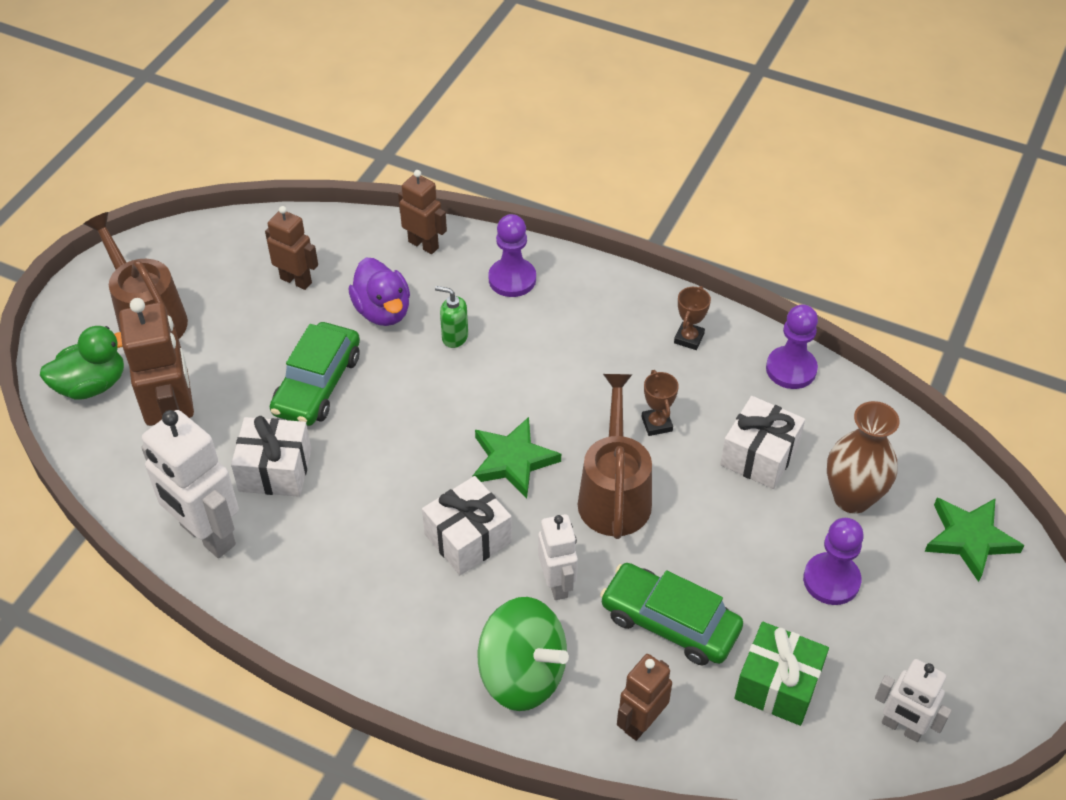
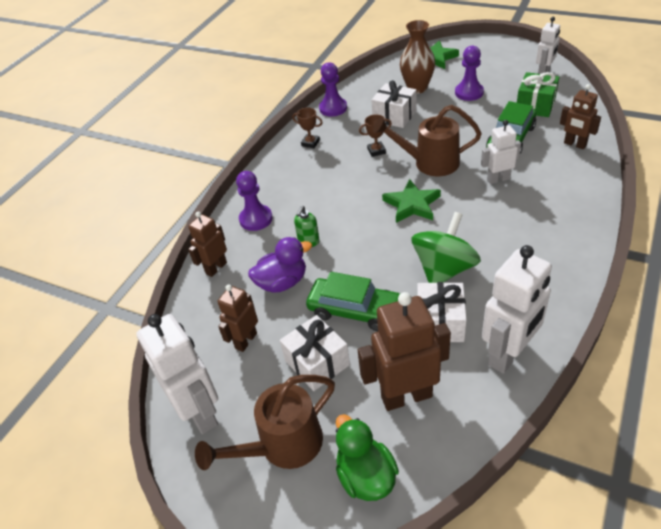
camera: 85 degrees left, 5 degrees down
white gift [422,476,512,575] -> white gift moved to [280,315,350,391]
green spinning top [478,597,569,711] -> green spinning top moved to [412,212,481,283]
none -> white robot [136,314,218,434]

